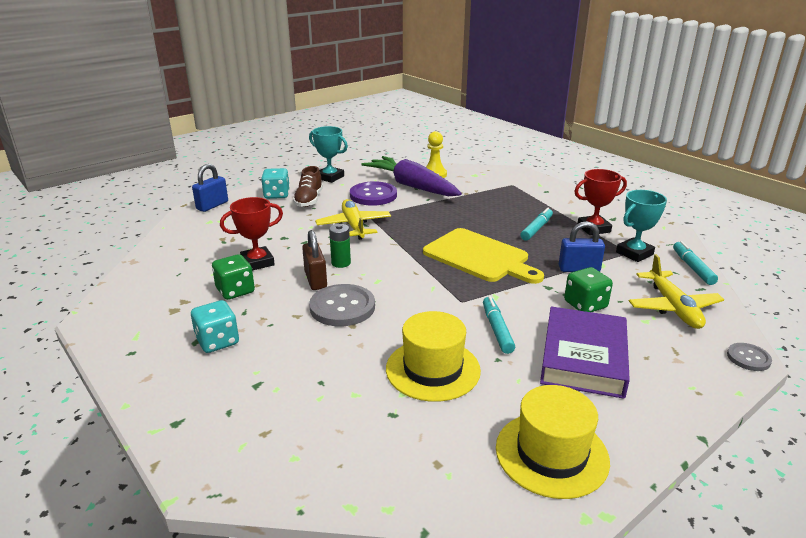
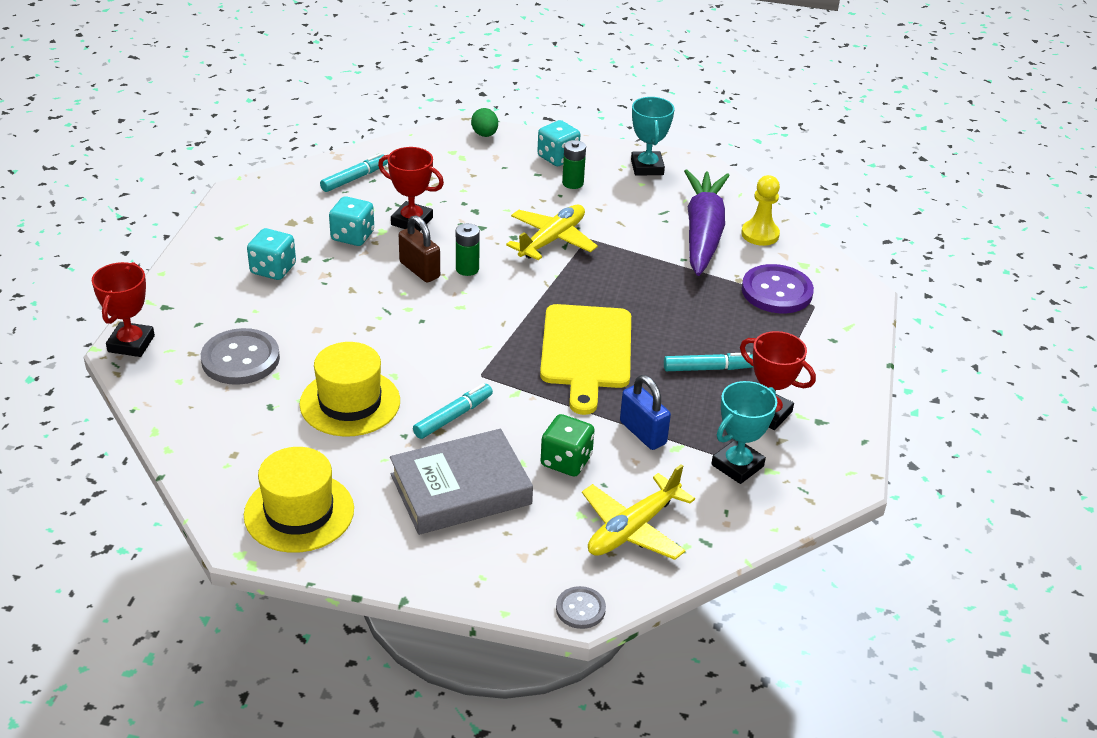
camera: 50 degrees right, 10 degrees up
blue padlock [192,164,228,212] -> green egg [471,108,498,137]
green dice [212,254,255,300] -> turquoise dice [329,196,374,246]
brown shoe [293,166,323,207] -> green battery [562,140,586,189]
brown padlock [302,230,327,290] -> brown padlock turned 75 degrees counterclockwise [399,215,440,283]
grey button [309,284,375,326] -> grey button moved to [201,328,280,385]
purple button [350,181,397,206] -> purple button moved to [742,264,814,313]
purple book [540,307,630,399] -> grey book [390,429,533,535]
turquoise trophy [616,190,667,262] -> turquoise trophy turned 60 degrees counterclockwise [711,381,777,484]
turquoise marker [673,241,718,285] -> turquoise marker moved to [320,153,388,192]
none -> red trophy [92,262,155,357]

